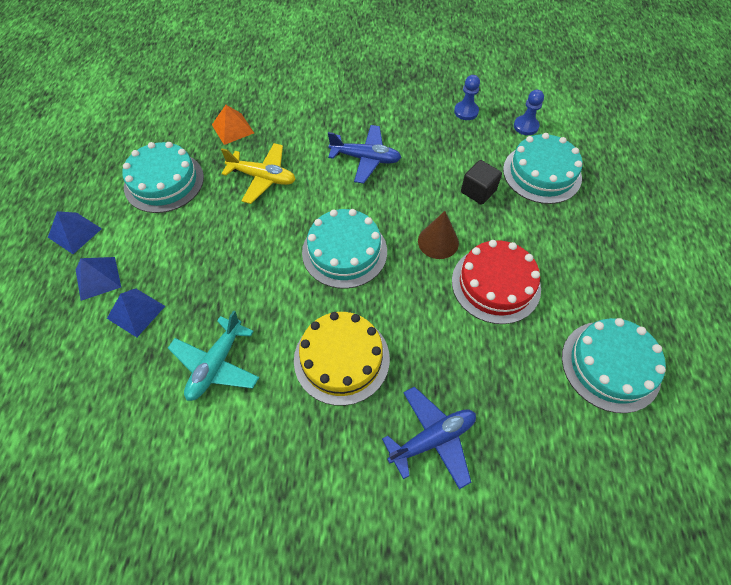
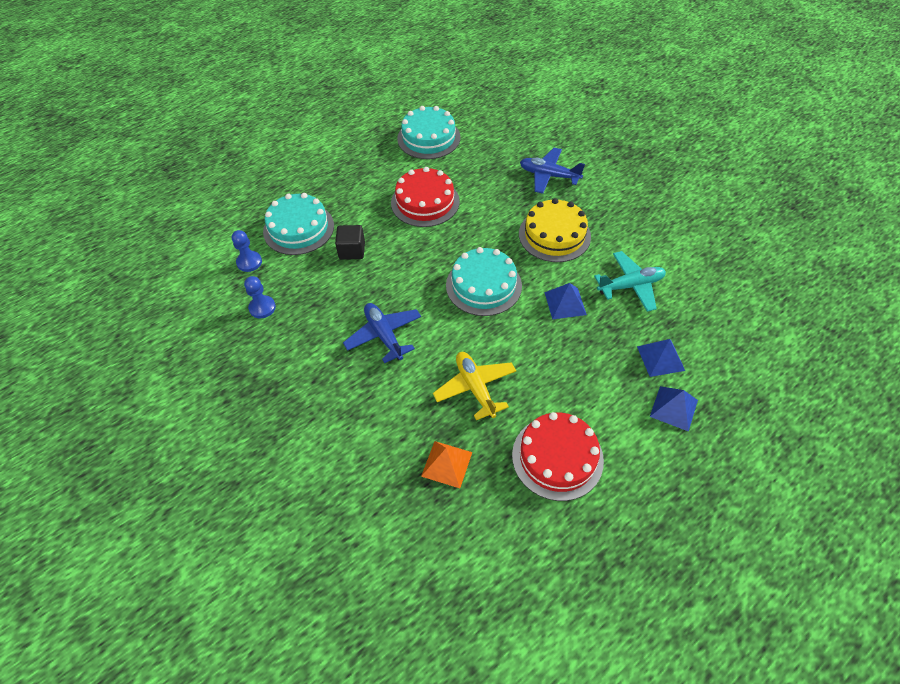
camera: 130 degrees left, 5 degrees down
blue pyramid [48,211,102,254] -> blue pyramid moved to [544,283,587,320]
turquoise cake [122,142,204,213] -> red cake [512,412,604,501]
brown cone [418,211,459,259] -> none

